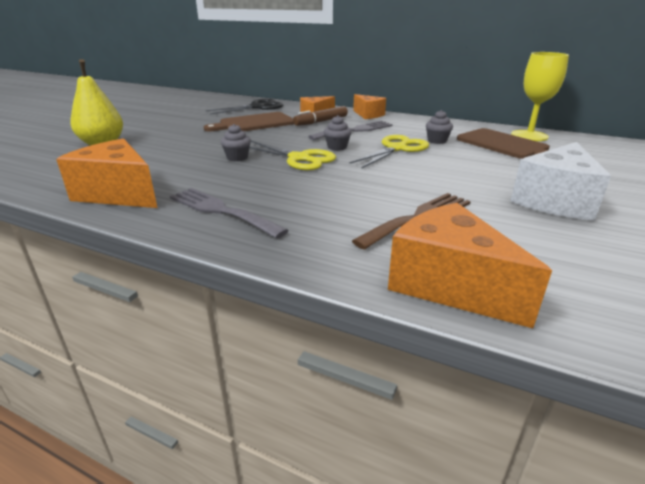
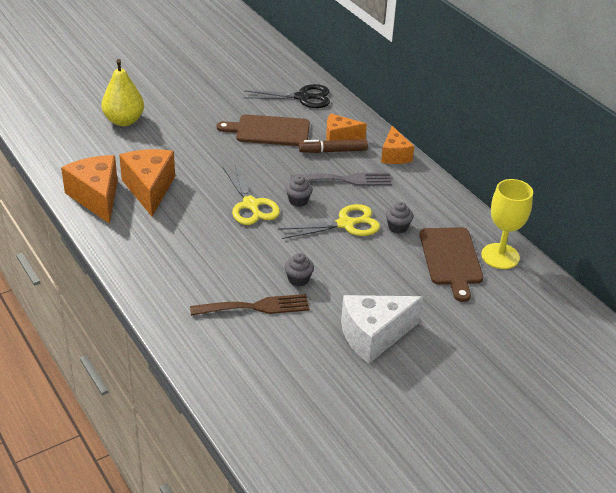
camera: 30 degrees right, 10 degrees up
grey fork [170,188,289,239] -> none
grey cupcake [221,124,251,161] -> grey cupcake moved to [284,253,314,287]
orange cheese [388,203,552,328] -> orange cheese moved to [119,149,175,216]

